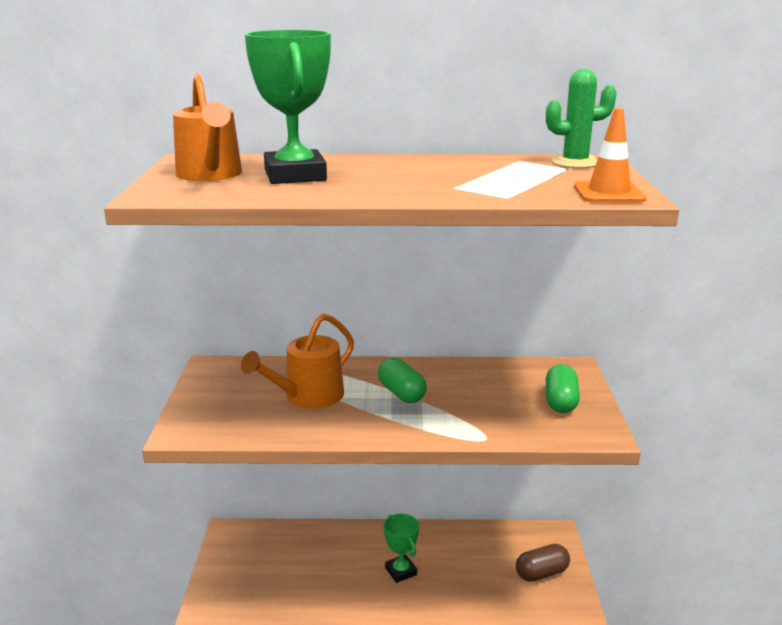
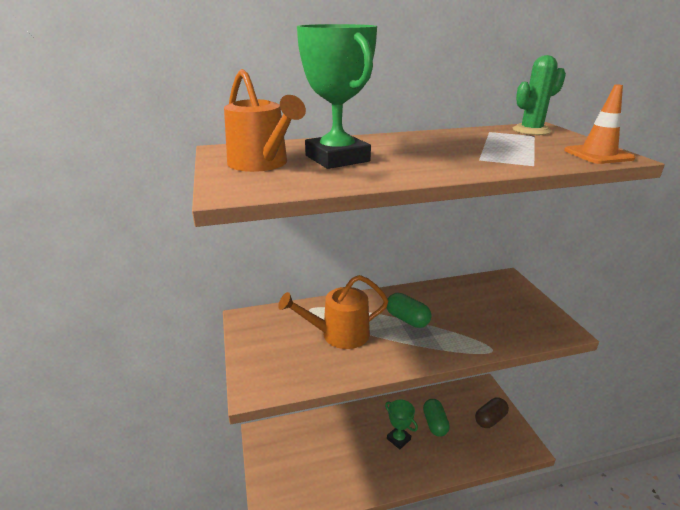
camera: 15 degrees left, 5 degrees up
orange watering can [241,314,354,409] -> orange watering can turned 45 degrees clockwise [278,275,388,349]
green capsule [546,364,580,413] -> green capsule moved to [423,399,450,437]

